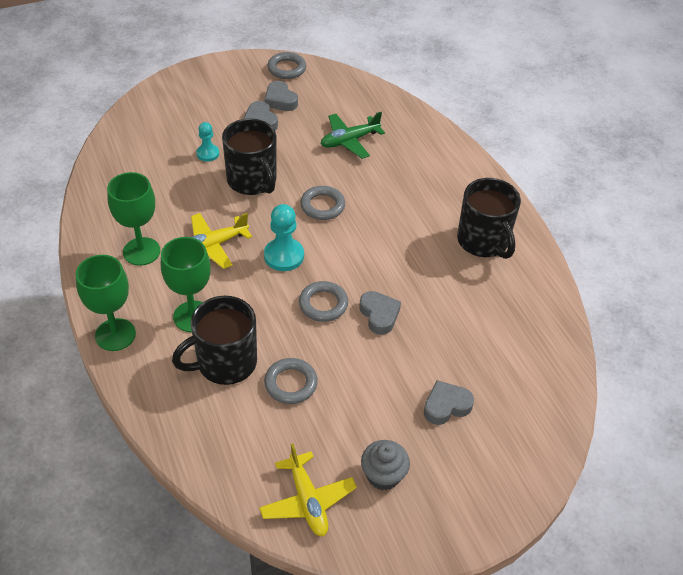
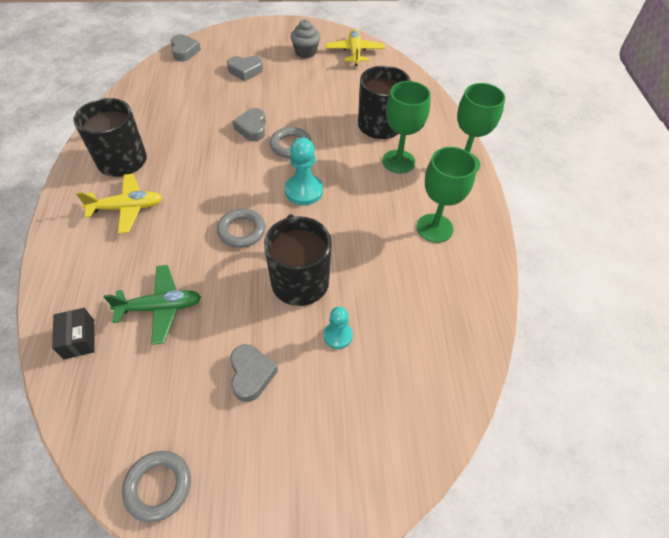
camera: 160 degrees left, 5 degrees up
yellow plane [191,213,252,269] -> yellow plane moved to [76,174,162,234]
grey heart [264,81,298,111] -> grey heart moved to [171,35,201,62]
grey ring [264,358,318,404] -> none
none -> black box [52,308,95,359]

